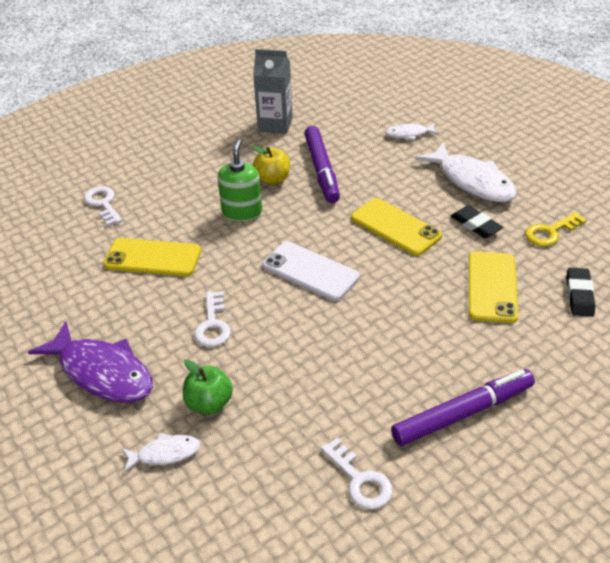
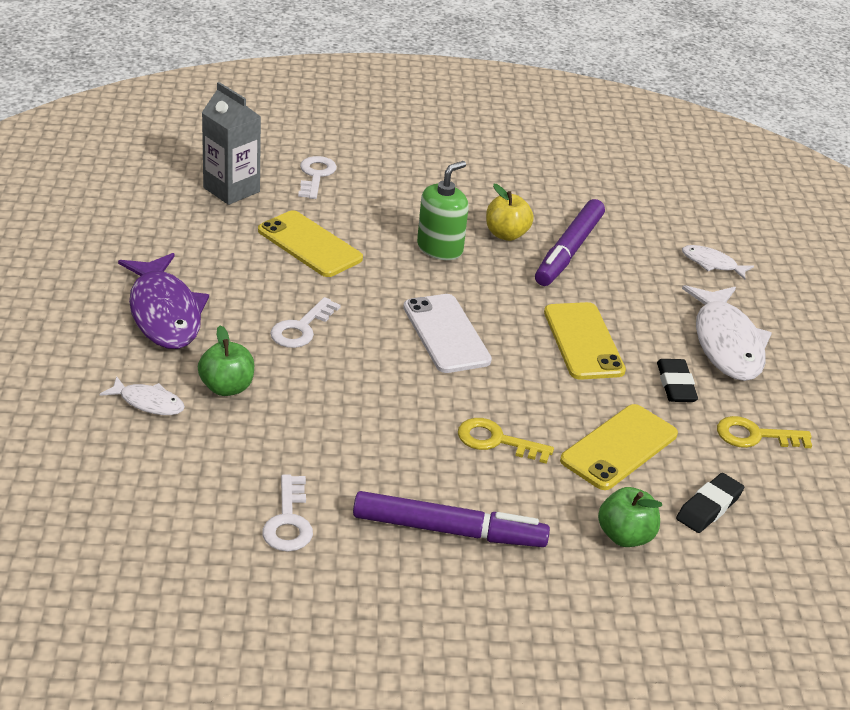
camera: 30 degrees right, 5 degrees down
grey carton [253,49,293,134] -> grey carton moved to [202,82,261,205]
none -> yellow key [458,418,554,464]
none -> green apple [598,487,662,547]

